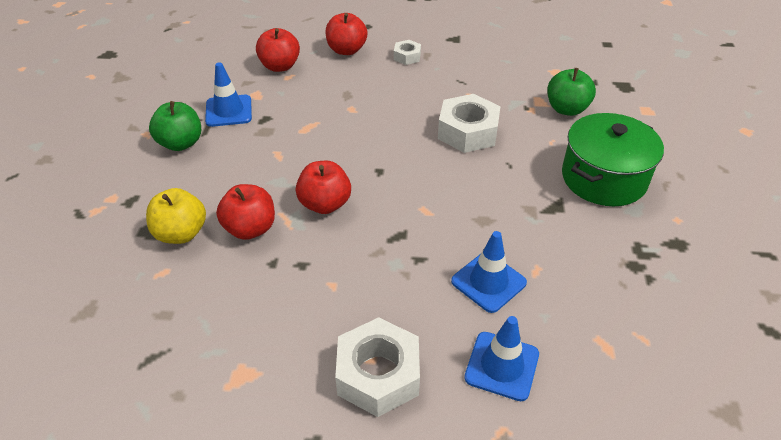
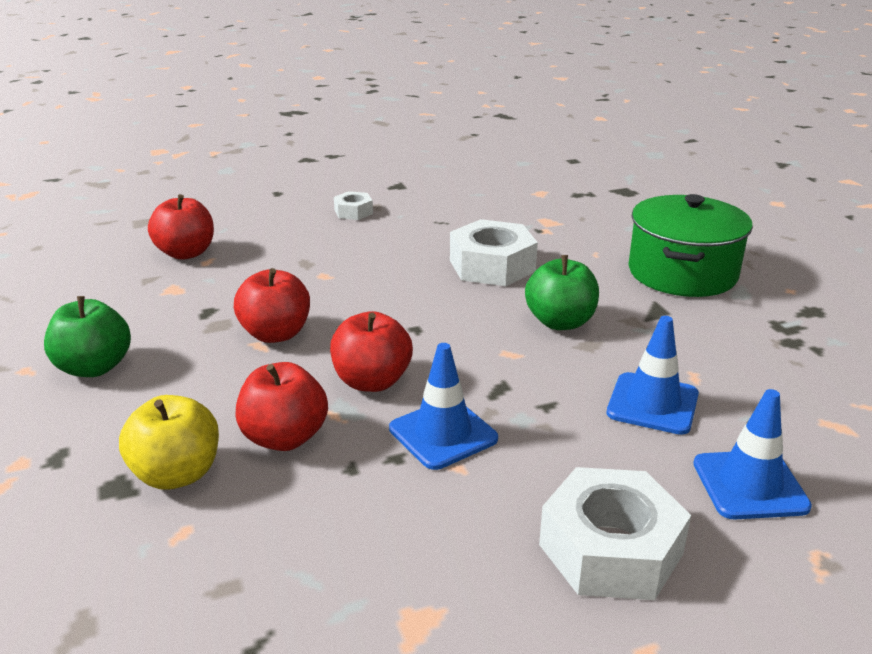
camera: 25 degrees left, 15 degrees down
blue traffic cone [205,62,252,127] -> blue traffic cone moved to [389,343,498,470]
red apple [325,13,367,55] -> red apple moved to [234,268,310,343]
green apple [547,68,596,116] -> green apple moved to [525,255,599,330]

